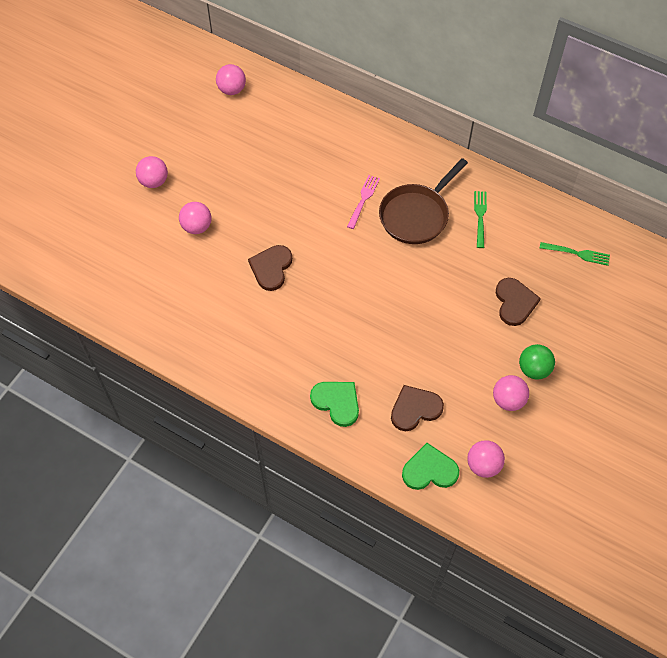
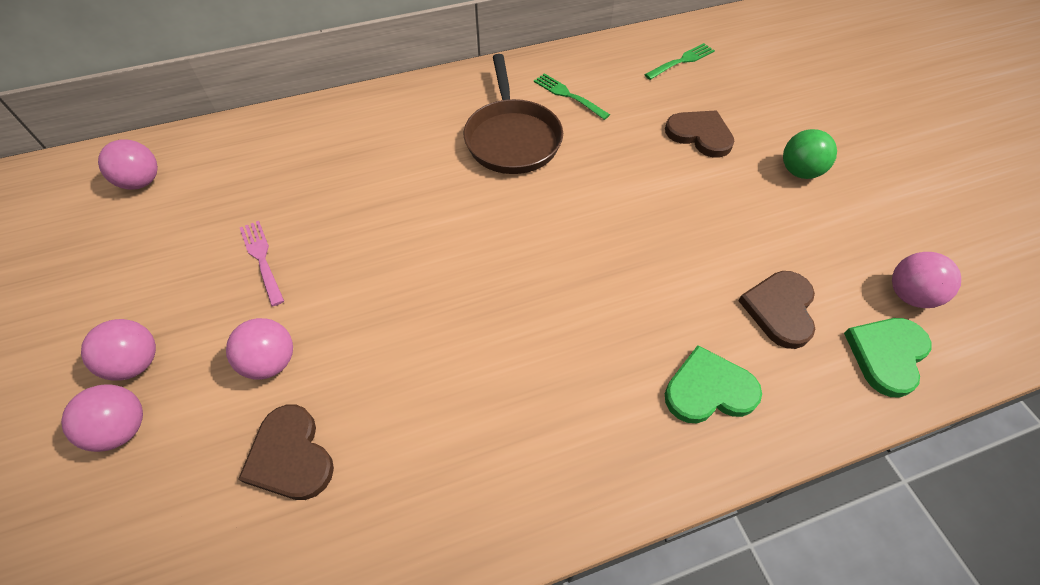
camera: 50 degrees left, 5 degrees down
brown heart [248,245,292,291] -> brown heart moved to [238,404,334,500]
pink fork [347,175,380,229] -> pink fork moved to [240,221,284,306]
pink ball [493,375,529,411] -> pink ball moved to [61,384,143,452]

